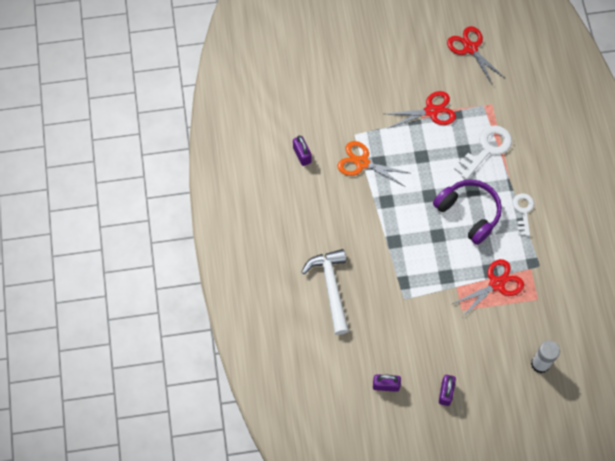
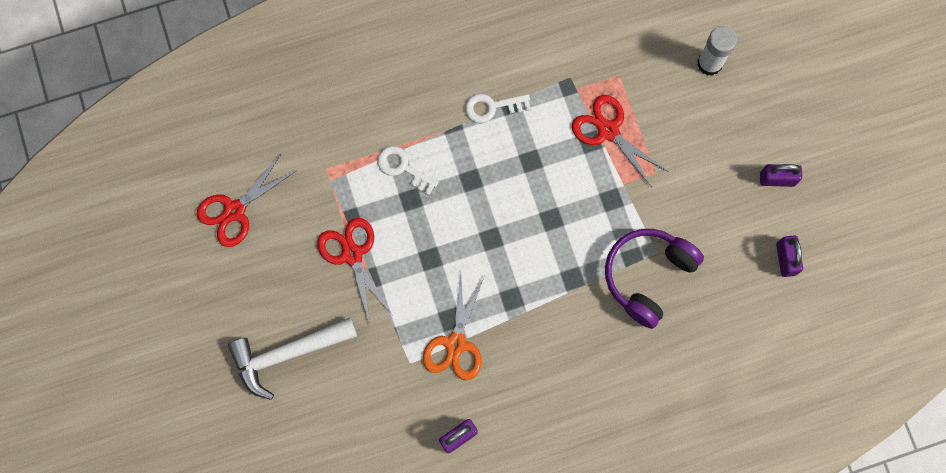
camera: 100 degrees left, 10 degrees up
white hammer [302,249,349,335] -> white hammer moved to [228,318,357,400]
purple headphones [433,179,502,245] -> purple headphones moved to [605,229,704,329]
white key [454,125,512,180] -> white key [378,146,438,195], size x0.65

